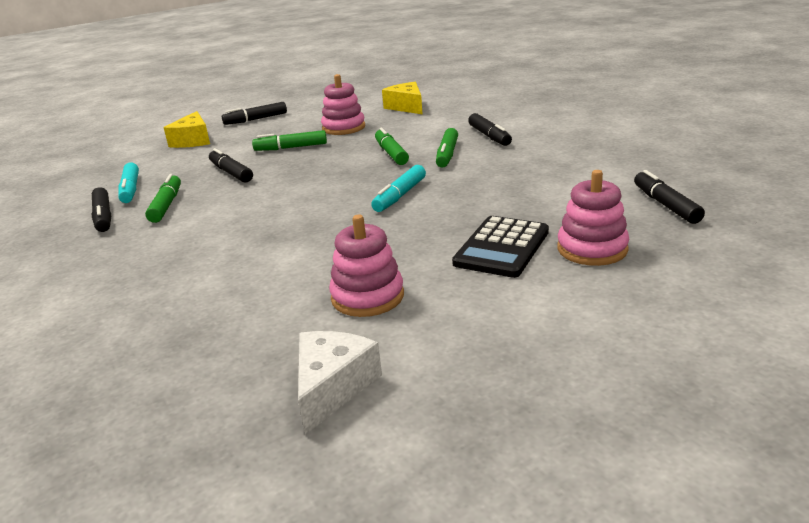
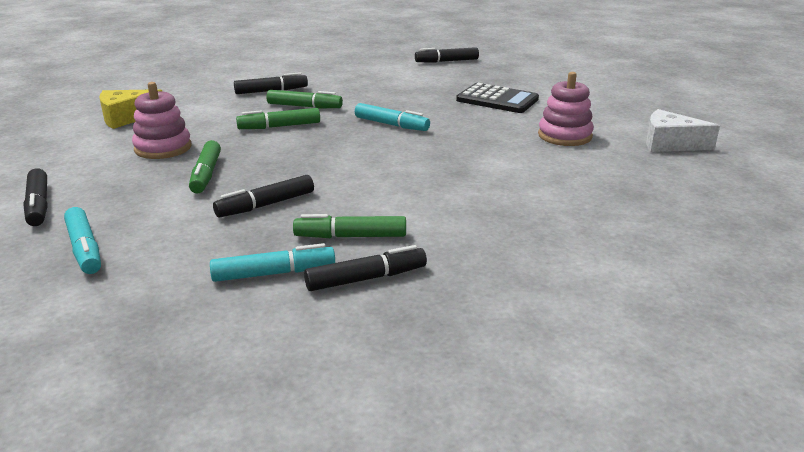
camera: 90 degrees left, 0 degrees up
yellow cheese [163,111,210,148] -> turquoise marker [64,207,101,274]
pink stacking toy [557,170,629,266] -> none

